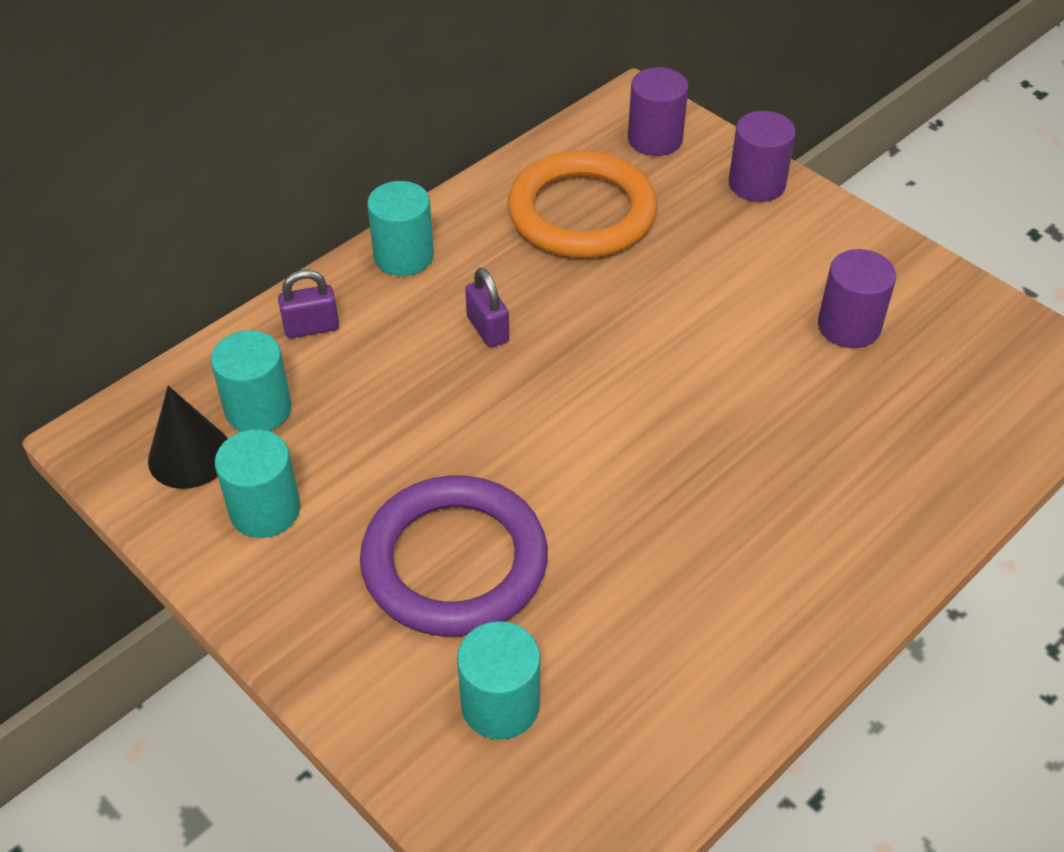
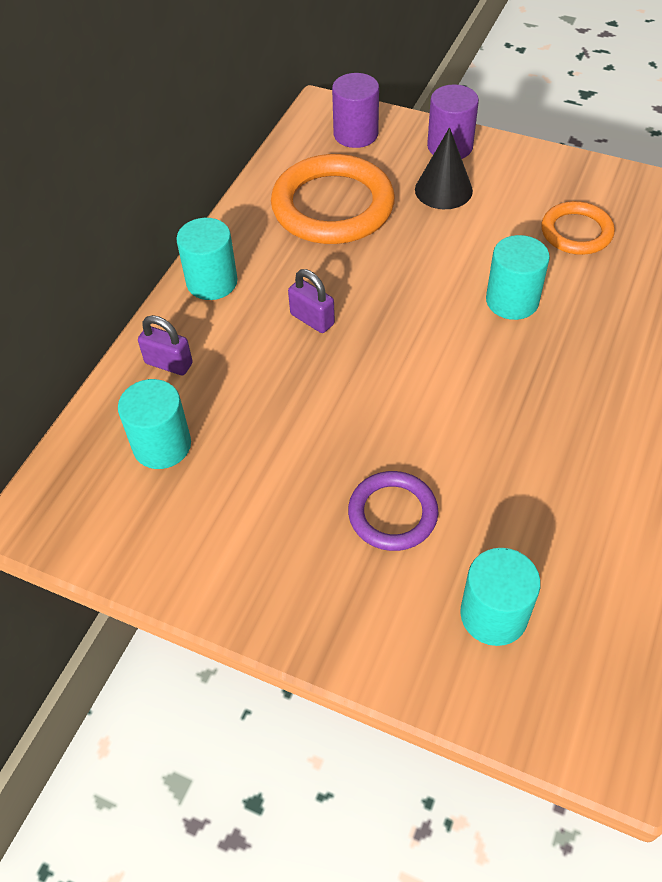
camera: 20 degrees left, 5 degrees up
black cone [148,386,228,489] -> black cone moved to [415,127,473,209]
turquoise cylinder [215,429,301,538] -> turquoise cylinder moved to [486,235,550,320]
purple padlock [278,270,339,338] -> purple padlock turned 60 degrees clockwise [138,315,193,375]
purple ring [360,476,548,636] -> purple ring [348,471,438,551], size x0.56
purple cylinder [818,249,896,348] -> orange ring [541,201,615,255]

